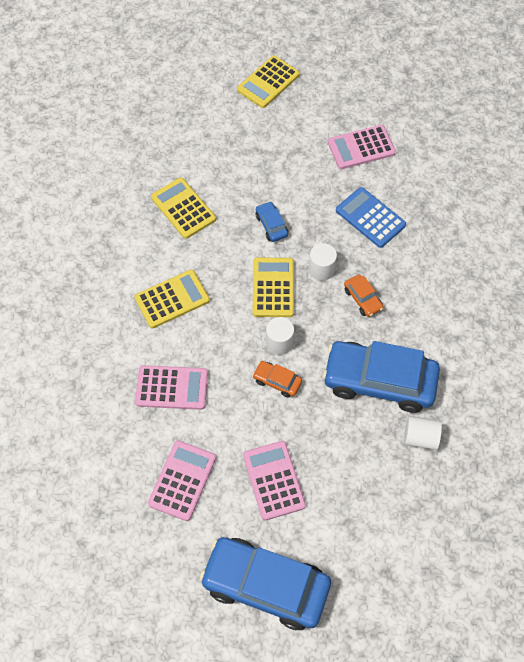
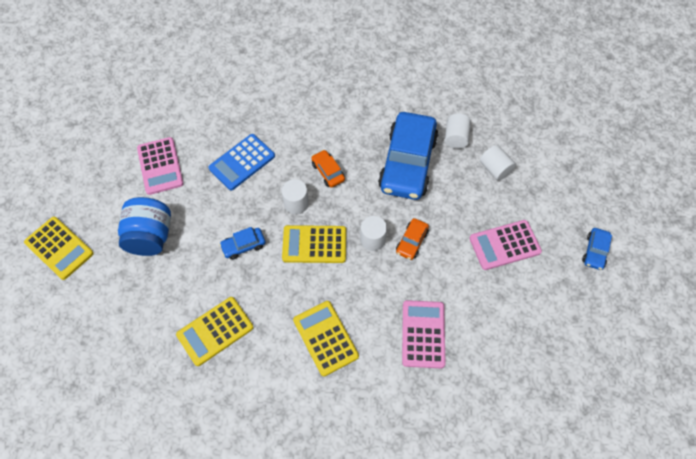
camera: 90 degrees left, 0 degrees up
pink calculator [148,440,216,521] -> none
blue car [199,537,331,630] -> blue car [582,228,612,270], size x0.43
orange car [344,274,383,317] -> orange car turned 90 degrees counterclockwise [311,150,345,188]
none -> blue jar [118,197,171,256]
none -> white cylinder [480,145,516,181]

